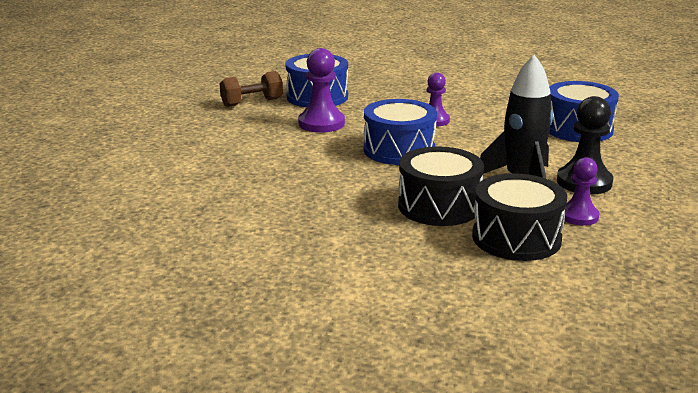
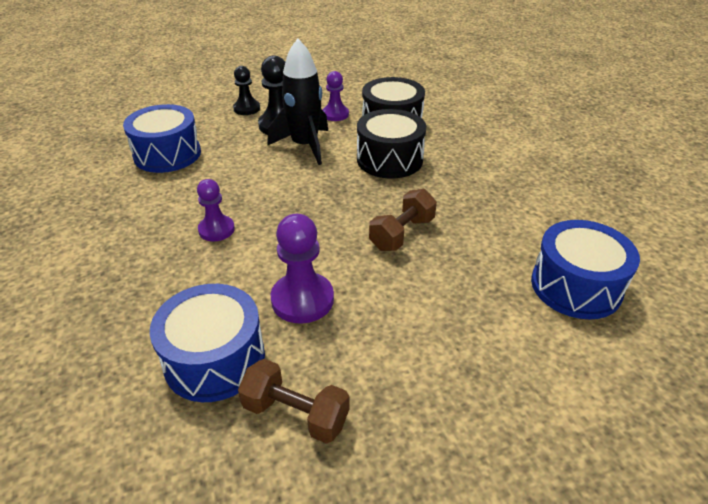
camera: 130 degrees left, 15 degrees up
blue drum [364,99,437,165] -> blue drum moved to [531,220,640,319]
none -> black pawn [233,66,260,115]
none -> brown dumbbell [369,189,437,251]

